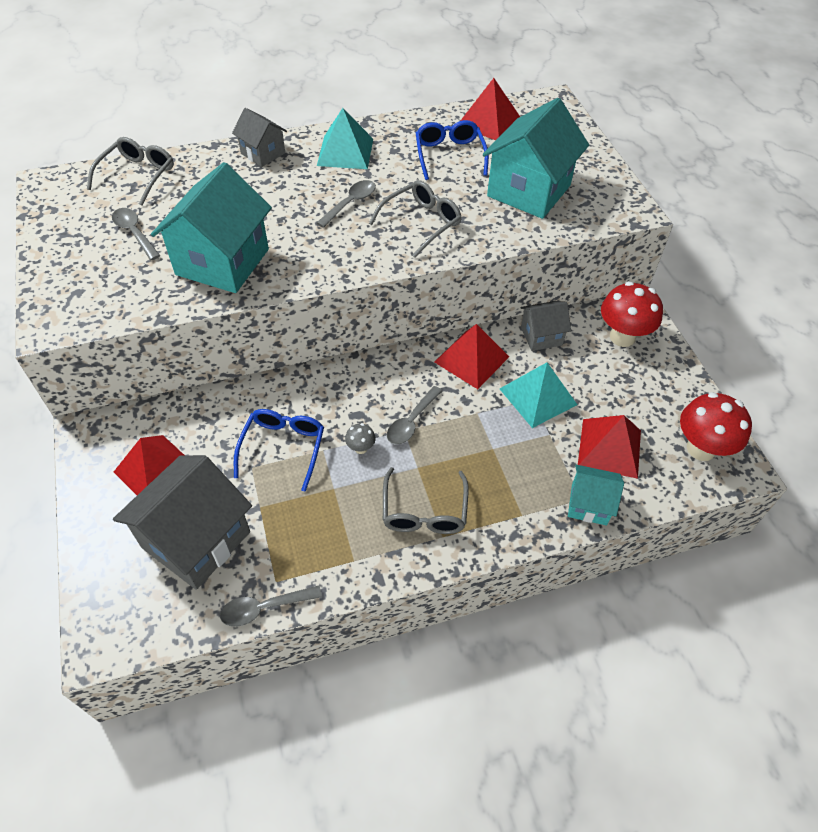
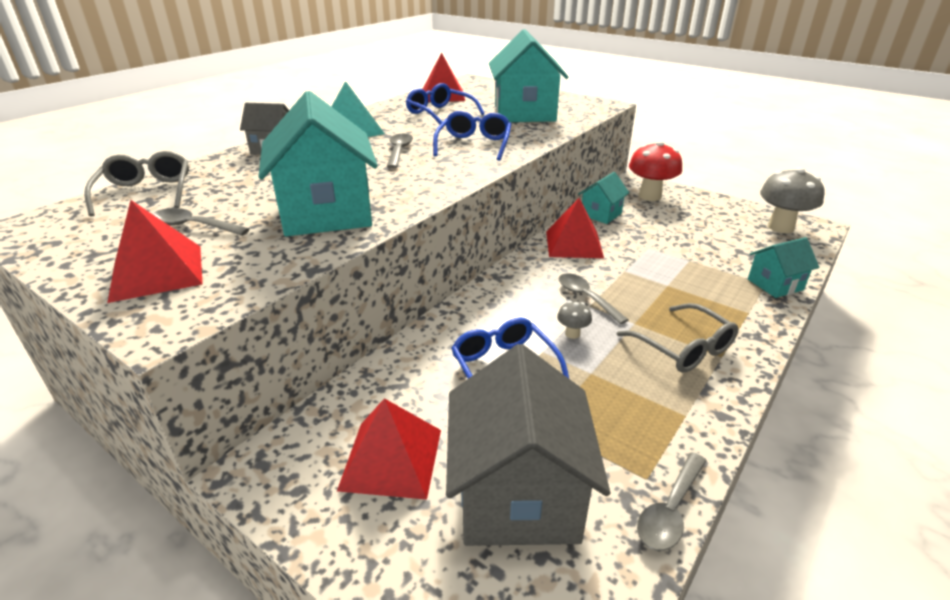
camera: 35 degrees left, 20 degrees down
grey glasses [369,180,462,257] -> blue glasses [433,111,511,161]
grey spoon [387,386,442,444] -> grey spoon turned 150 degrees clockwise [559,273,629,324]
turquoise pyramid [500,362,577,428] -> none
grey house [521,301,571,351] -> turquoise house [579,172,629,224]
red pyramid [578,415,641,479] -> red pyramid moved to [107,200,203,303]
red mushroom [680,392,752,461] -> grey mushroom [760,167,824,233]

